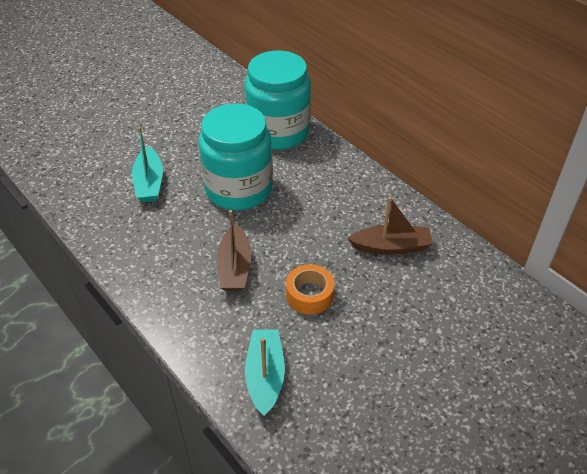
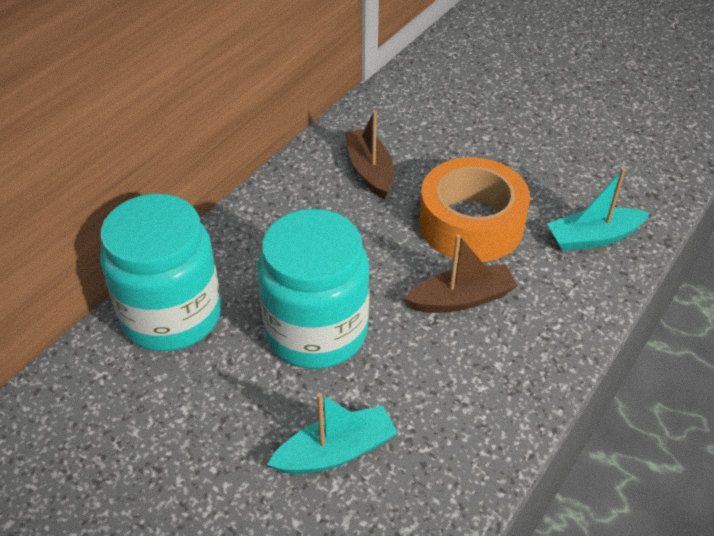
camera: 105 degrees left, 0 degrees up
orange tape [286,264,335,315] -> orange tape [419,157,530,262], size x1.86

